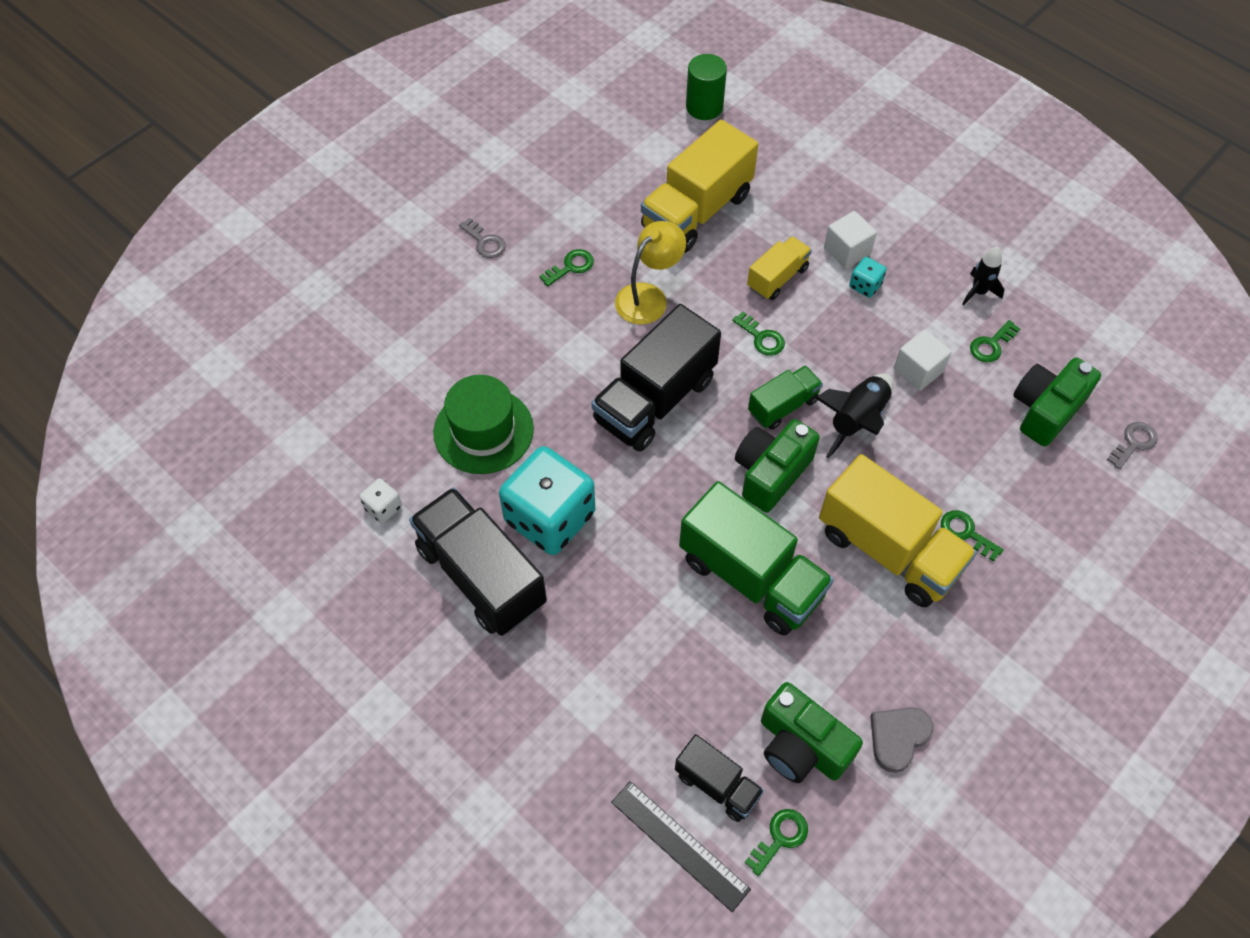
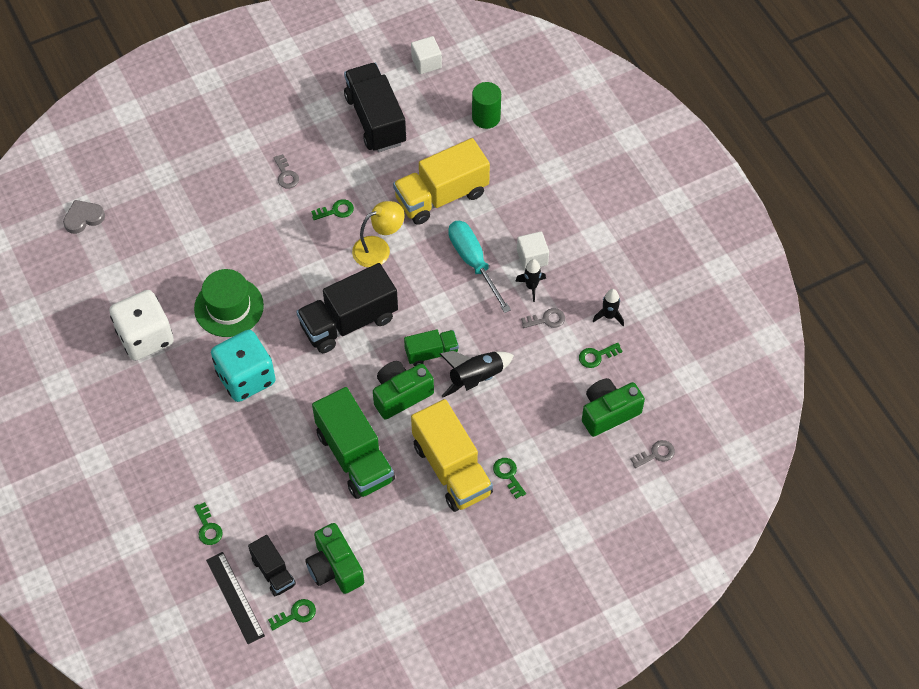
camera: 20 degrees right, 0 degrees up
white dice [359,478,402,523] -> white dice [109,290,174,361], size x2.38
black truck [409,487,547,636] -> black truck moved to [344,63,406,152]
green key [732,312,785,356] -> green key moved to [194,502,223,545]
yellow truck [747,236,812,300] -> turquoise screwdriver [448,221,511,313]
turquoise dice [849,257,887,298] -> black rocket [515,259,546,302]
grey heart [870,707,933,773] -> grey heart moved to [63,200,105,234]
white cube [894,329,952,391] -> white cube moved to [411,36,442,74]
none -> grey key [521,308,565,328]

